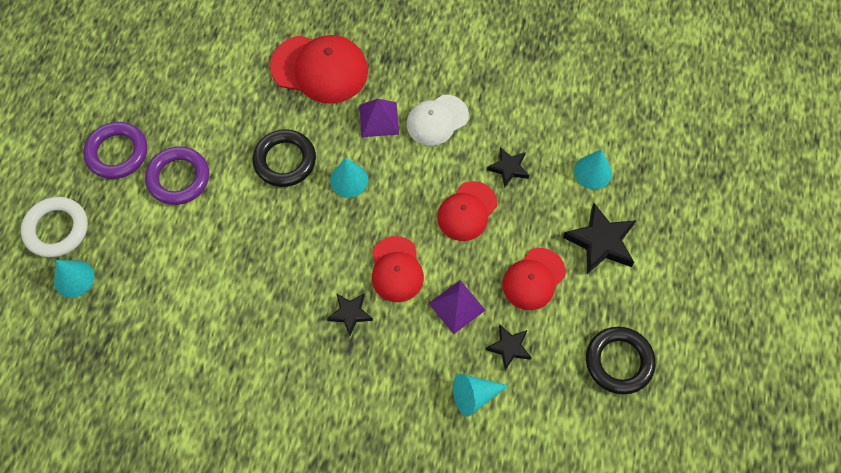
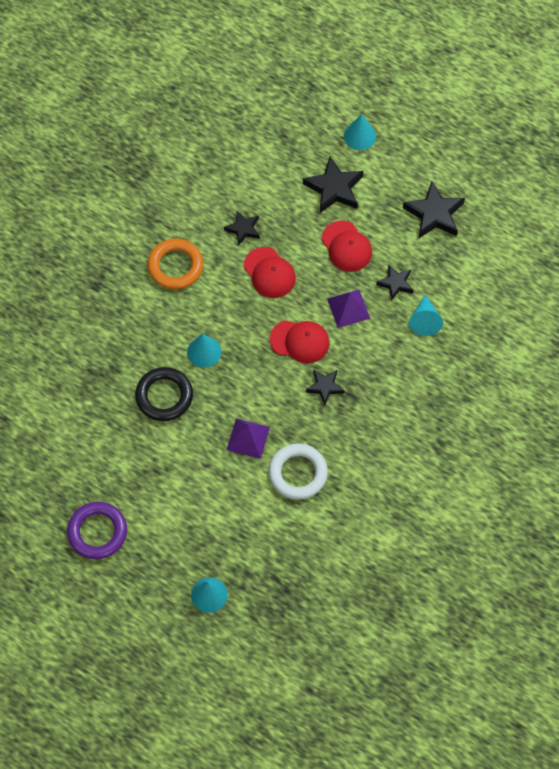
camera: 70 degrees left, 0 degrees up
white ring [21,197,88,258] -> white ring moved to [269,443,328,500]
purple ring [145,146,209,205] -> none
red cap [270,35,368,103] -> none
purple pyramid [359,99,399,137] -> purple pyramid moved to [227,419,270,459]
white cap [407,95,469,146] -> orange ring [147,239,203,289]
turquoise cone [574,149,612,189] -> turquoise cone moved to [344,114,376,150]
black ring [586,327,656,394] -> black star [403,181,465,238]

